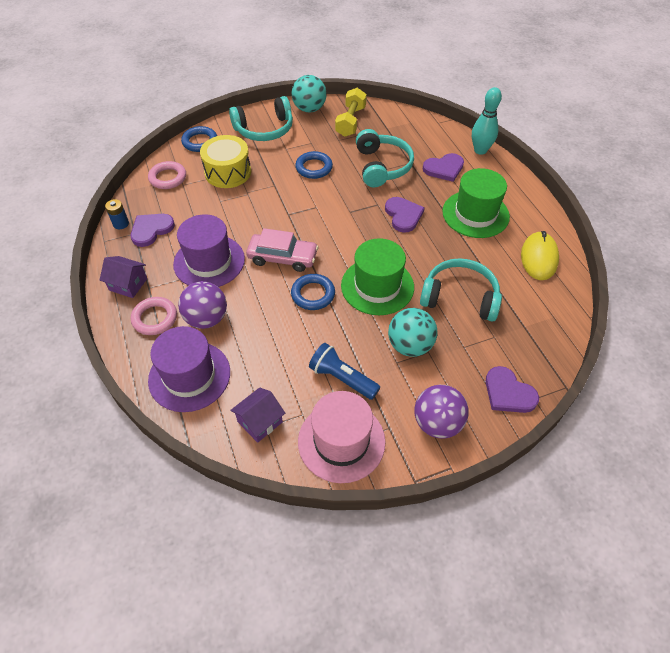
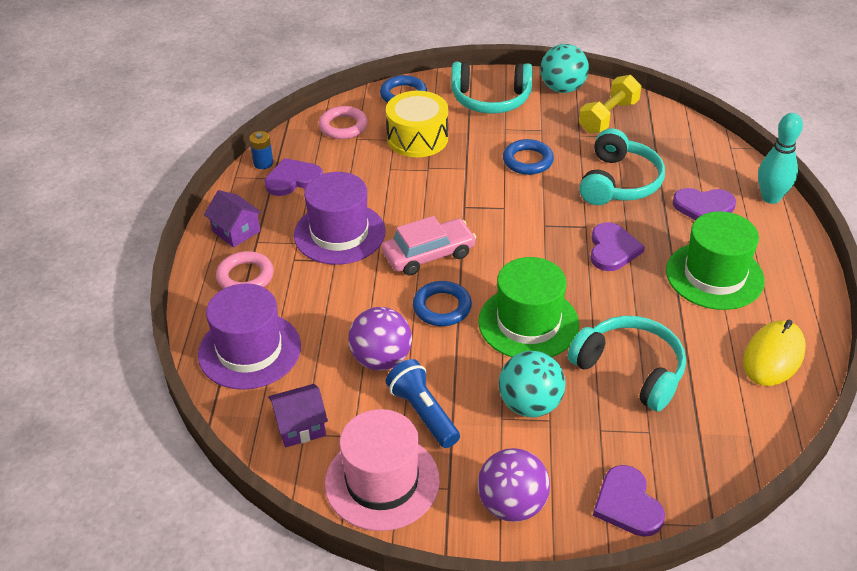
camera: 25 degrees right, 10 degrees down
purple ball [178,281,227,329] -> purple ball moved to [348,307,412,371]
pink car [246,228,318,272] -> pink car turned 60 degrees counterclockwise [382,216,476,276]

